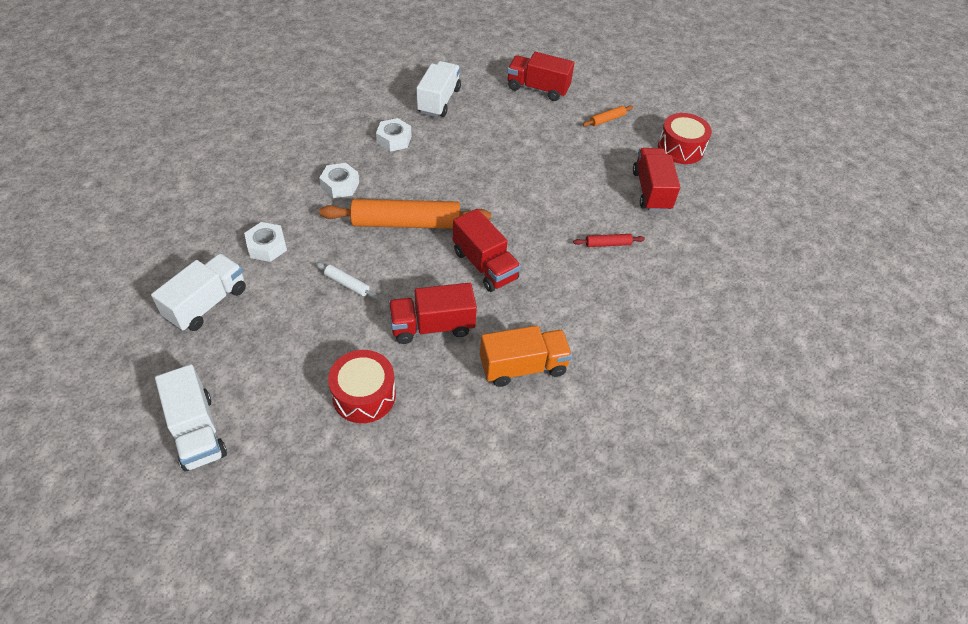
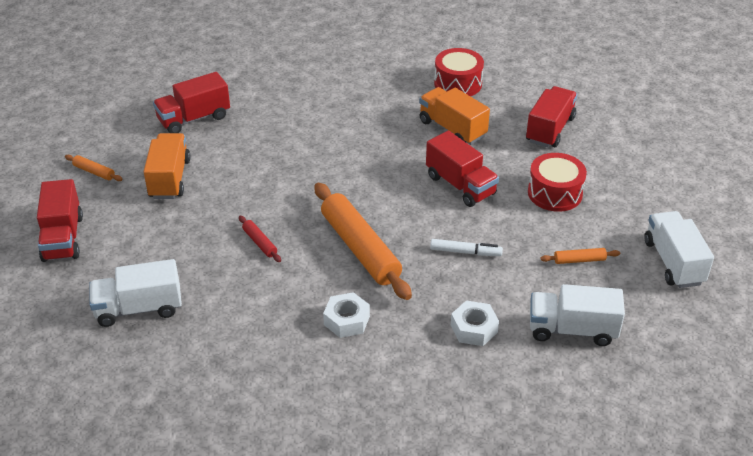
camera: 115 degrees left, 10 degrees down
white truck [155,364,227,471] -> white truck turned 45 degrees counterclockwise [644,211,714,288]
white rolling pin [316,262,379,299] -> white marker [430,239,503,256]
white nut [376,118,412,152] -> none
red truck [453,209,521,292] -> red truck moved to [526,86,577,147]
red rolling pin [573,234,645,247] -> red rolling pin moved to [239,216,281,262]
red drum [658,113,712,164] -> red drum moved to [434,48,484,96]
none -> orange truck [144,133,190,199]
none -> orange rolling pin [540,248,620,264]

